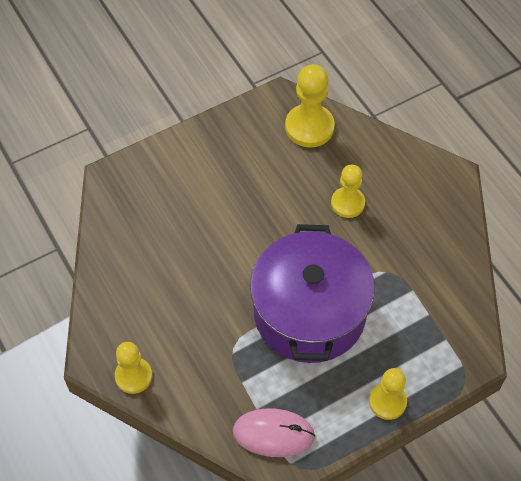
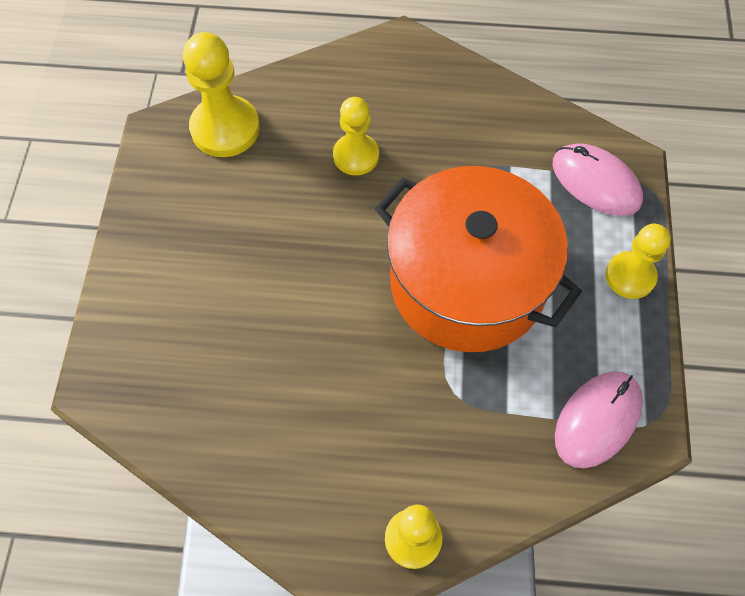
camera: 55 degrees left, 5 degrees up
purple pot [250,224,375,363] -> orange pot [375,166,582,352]
none -> pink mouse [553,143,643,216]

